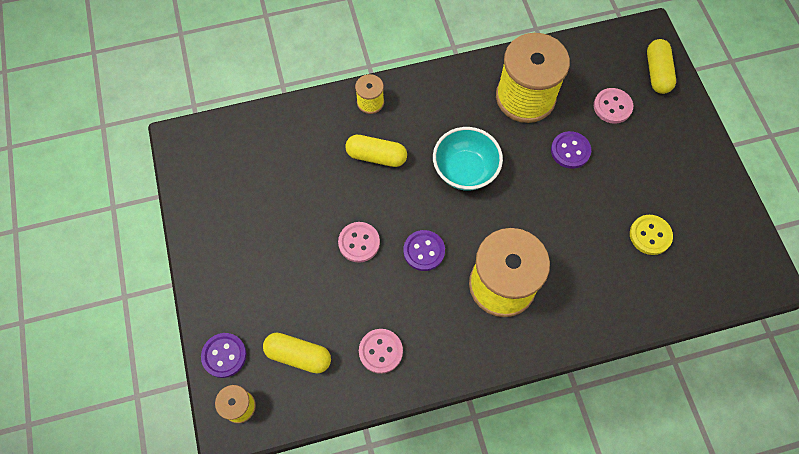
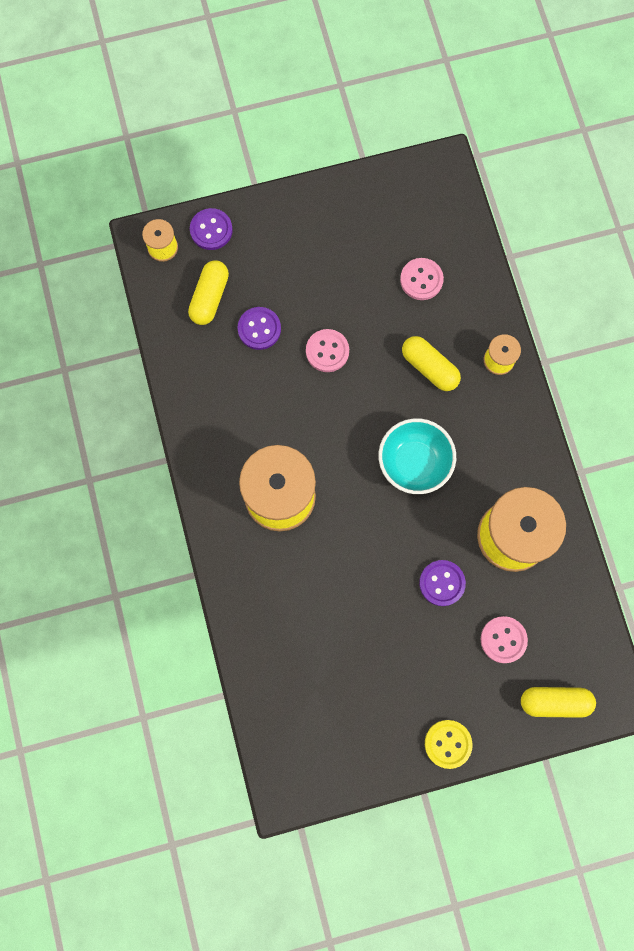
camera: 90 degrees right, 10 degrees up
yellow capsule [345,135,407,167] -> yellow capsule turned 60 degrees counterclockwise [402,336,461,391]
pink button [359,329,403,374] -> pink button moved to [400,258,444,300]
purple button [403,230,445,271] -> purple button moved to [238,307,281,350]
yellow button [630,215,673,255] -> yellow button moved to [425,720,473,769]

